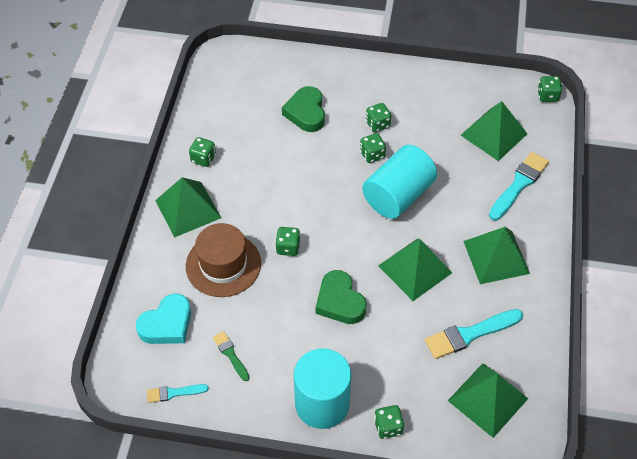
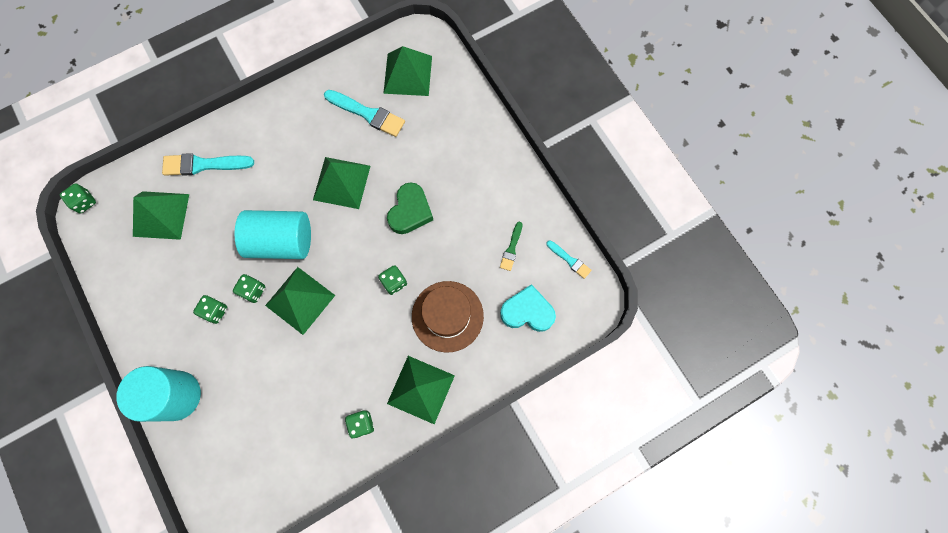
camera: 130 degrees left, 20 degrees up
green heart [282,86,325,132] -> none
turquoise cylinder [294,348,351,429] -> turquoise cylinder moved to [116,366,201,422]
green dice [374,405,404,439] -> none
green pyramid [463,227,530,284] -> green pyramid moved to [265,267,335,335]

